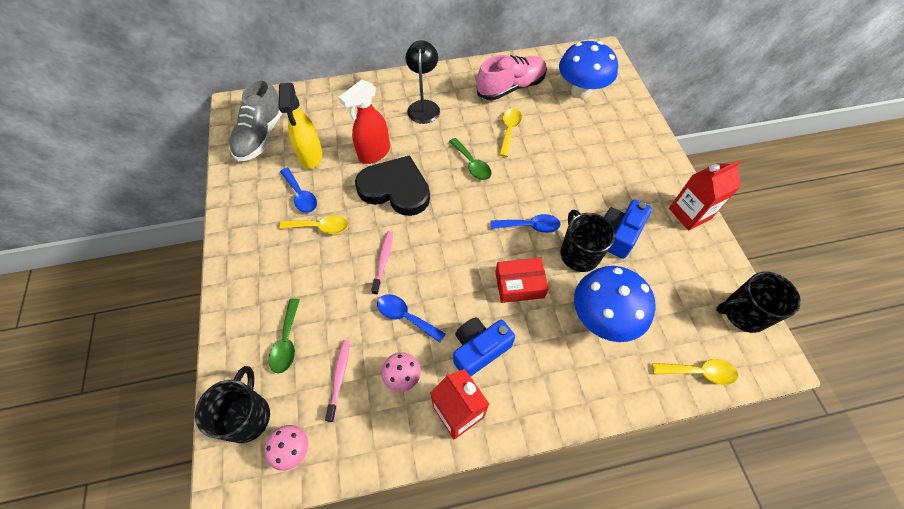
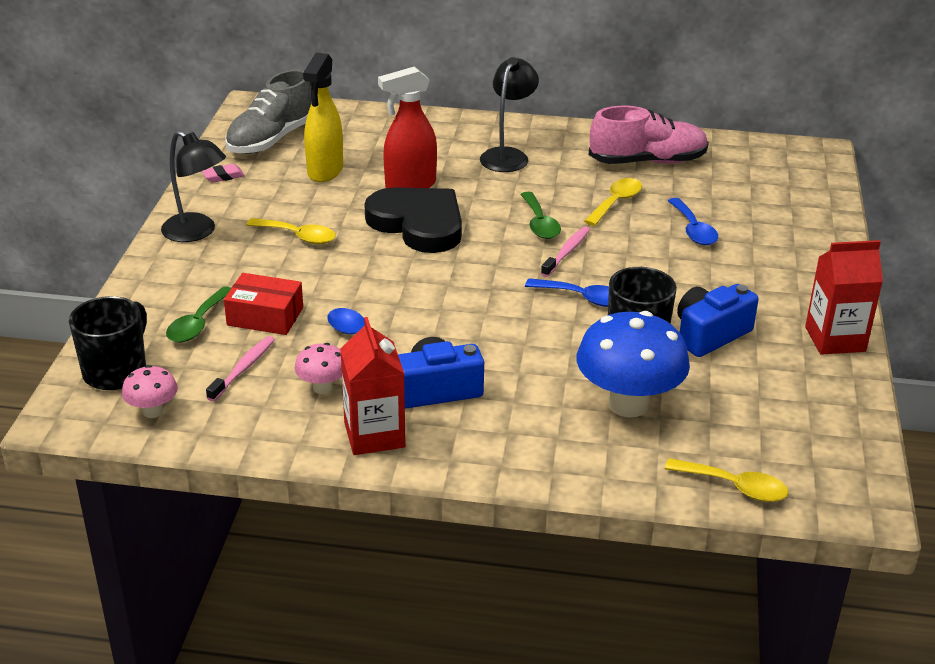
camera: 20 degrees right, 25 degrees down
blue spoon [280,168,317,213] -> blue spoon moved to [668,198,718,245]
pink toothbrush [371,231,393,295] -> pink toothbrush moved to [541,227,590,277]
red box [495,258,549,303] -> red box moved to [224,273,303,335]
blue mushroom [559,41,618,99] -> none
black mug [716,272,801,333] -> none
none -> black lamp [161,130,226,242]
none -> pink eraser [202,164,245,183]

